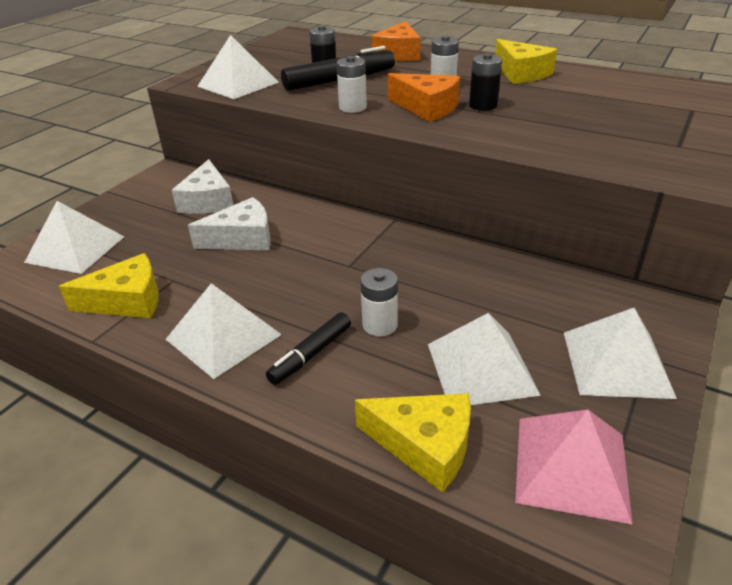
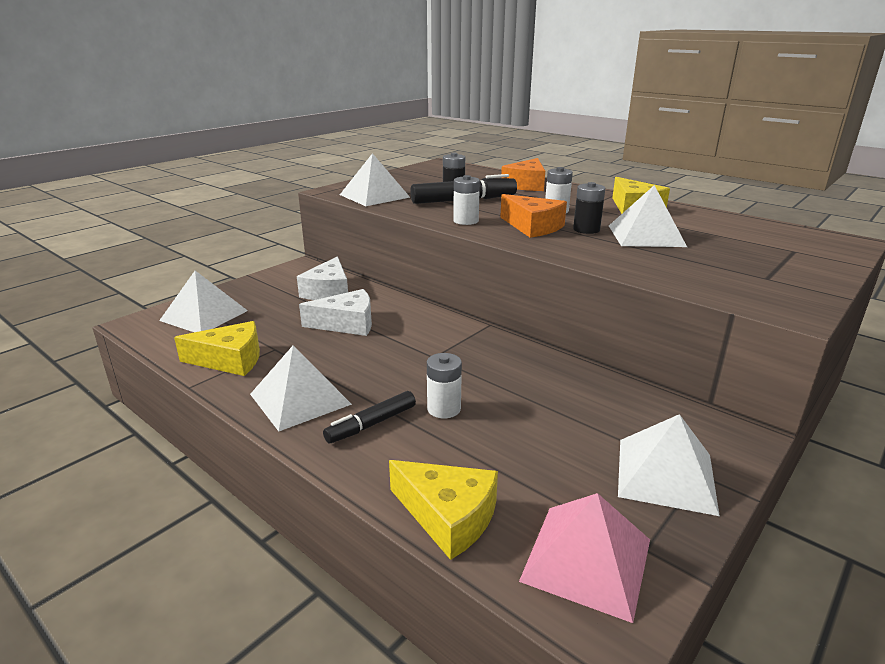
camera: 10 degrees right, 10 degrees down
white pyramid [428,313,541,405] -> white pyramid moved to [609,185,687,247]

